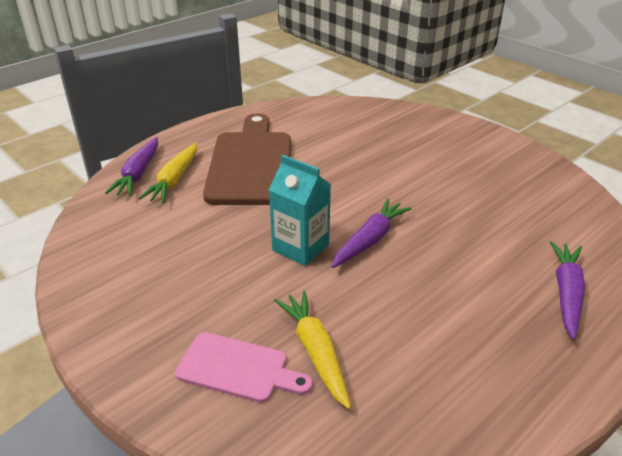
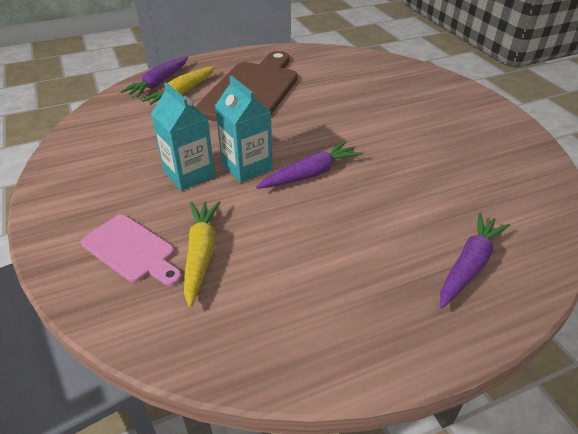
camera: 20 degrees right, 5 degrees up
none -> turquoise carton [151,82,215,191]

